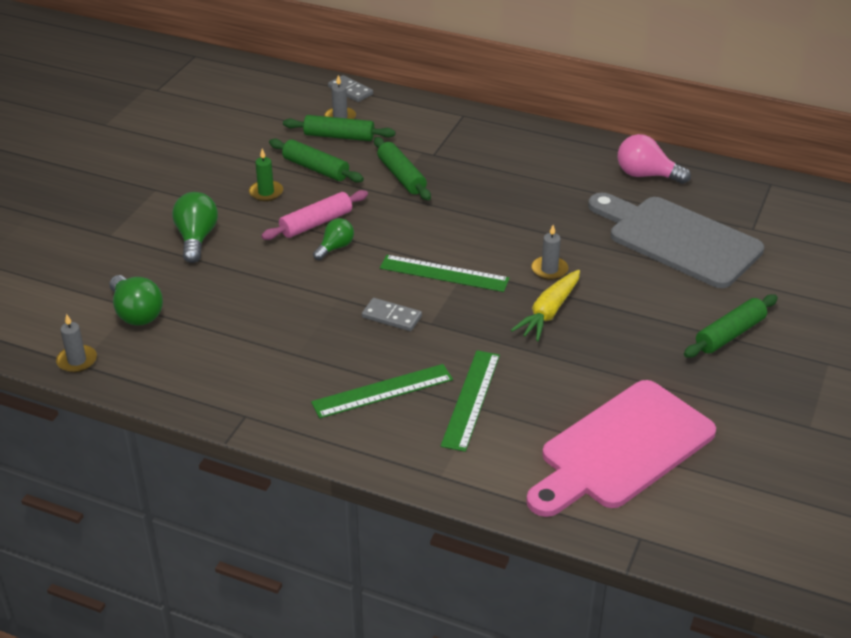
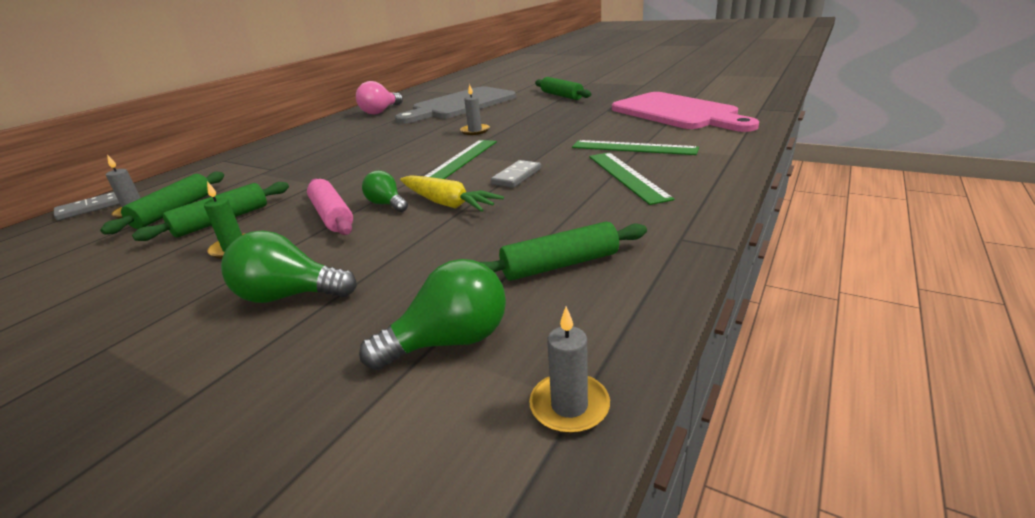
camera: 80 degrees left, 10 degrees down
green rolling pin [374,137,431,200] -> green rolling pin moved to [480,222,647,281]
yellow carrot [511,270,580,341] -> yellow carrot moved to [400,175,504,212]

